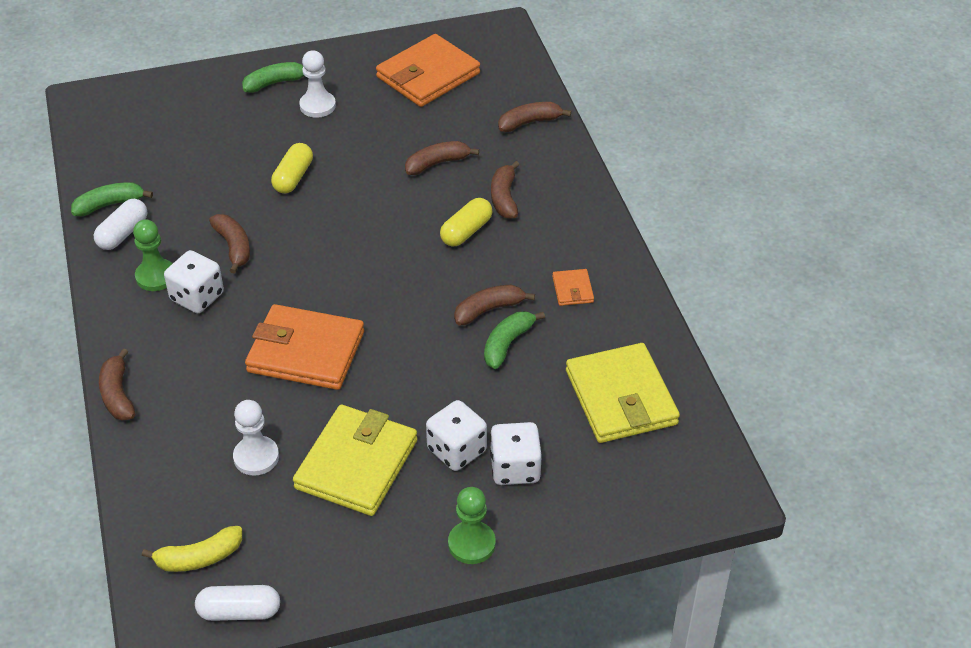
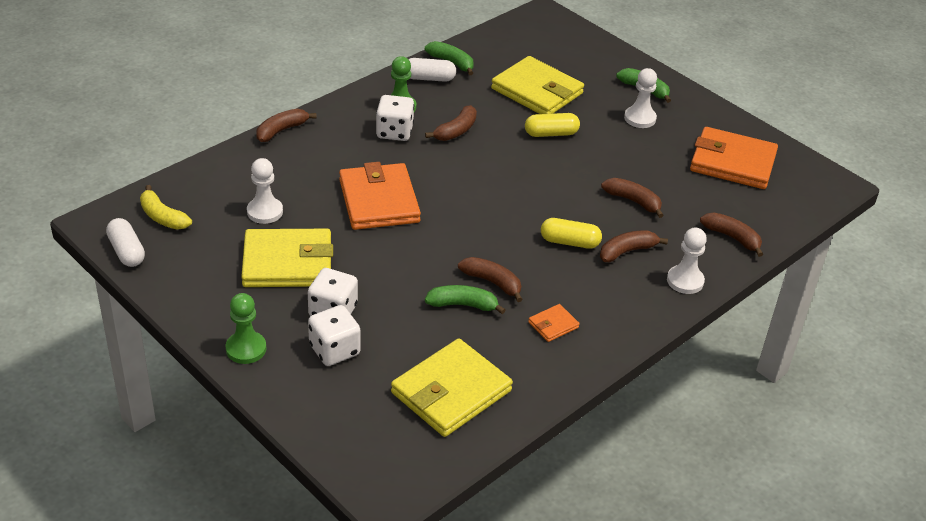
camera: 60 degrees right, 5 degrees down
none -> yellow wallet [491,56,584,114]
none -> white pawn [667,228,707,294]

